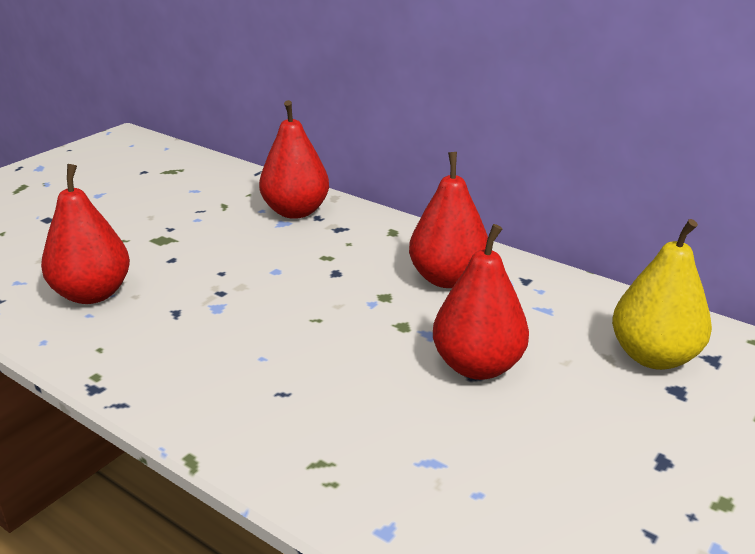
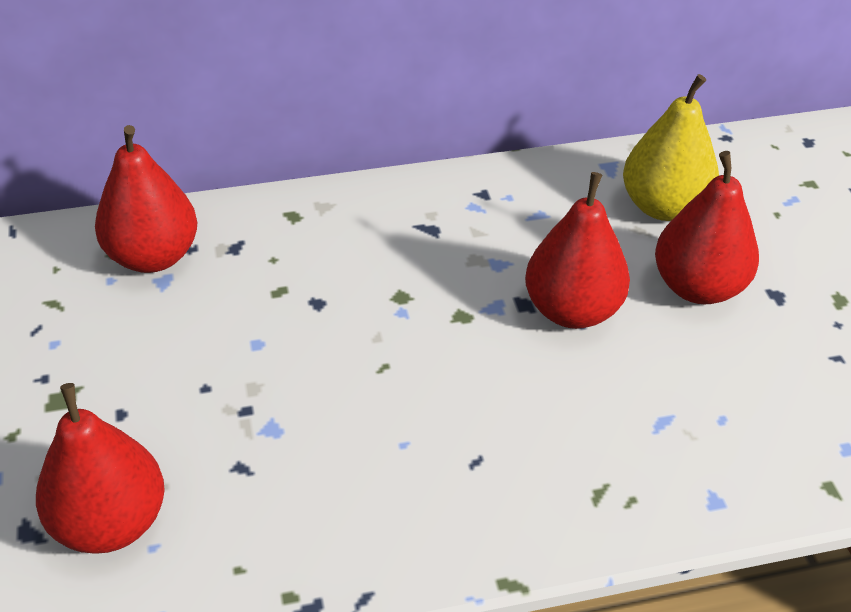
camera: 50 degrees left, 15 degrees up
red pear [409,152,488,288] -> red pear moved to [655,151,759,304]

